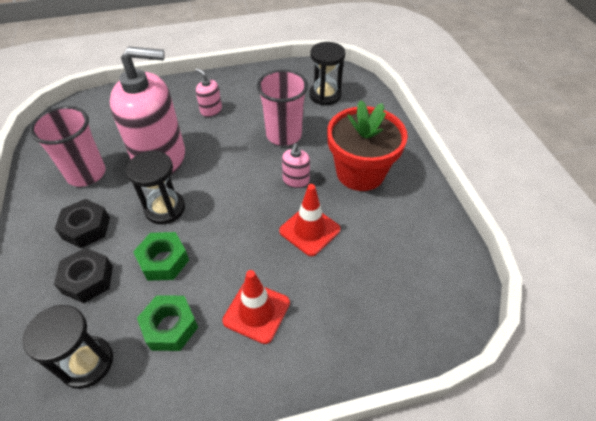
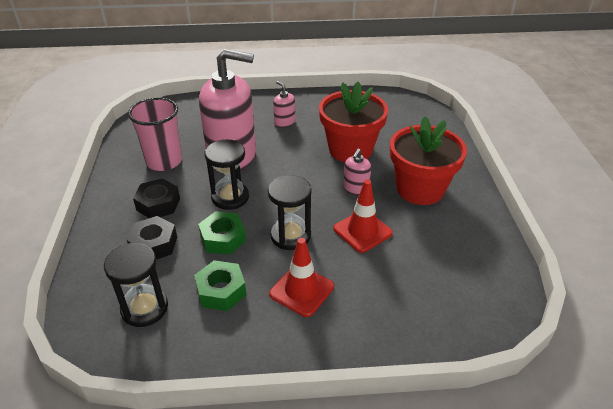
camera: 10 degrees right, 10 degrees down
pink cup [257,69,308,146] -> red flower pot [319,81,388,162]
black hourglass [309,42,346,105] -> black hourglass moved to [268,175,312,250]

